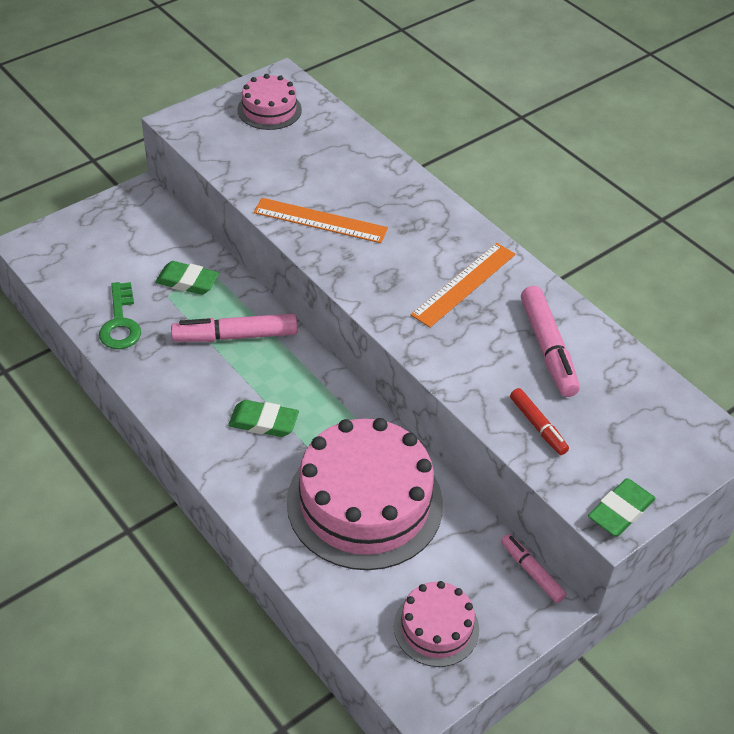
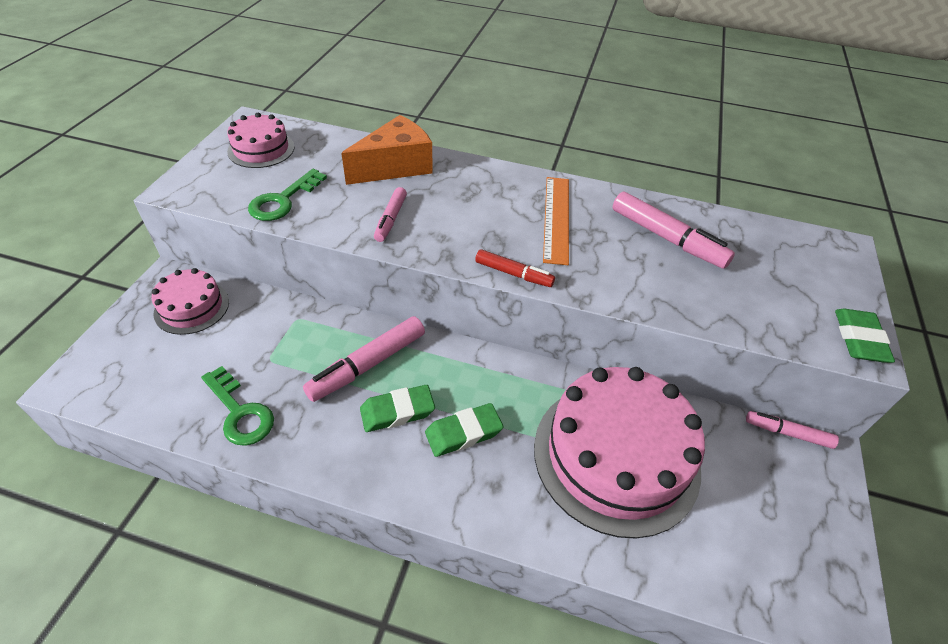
camera: 35 degrees left, 0 degrees up
green eraser [155,261,219,295] -> green eraser moved to [360,385,435,432]
orange ruler [254,198,388,243] -> pink marker [374,187,407,242]
pink cake [394,581,479,667] -> pink cake moved to [151,268,229,335]
red marker [510,388,569,455] -> red marker moved to [475,249,555,287]
none -> green key [248,169,327,221]
none -> orange cheese [341,115,433,185]

